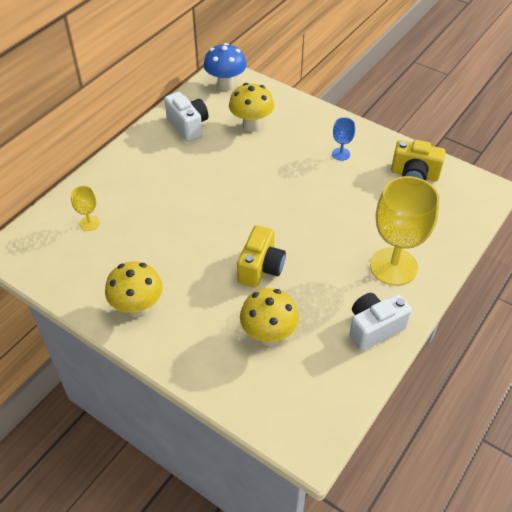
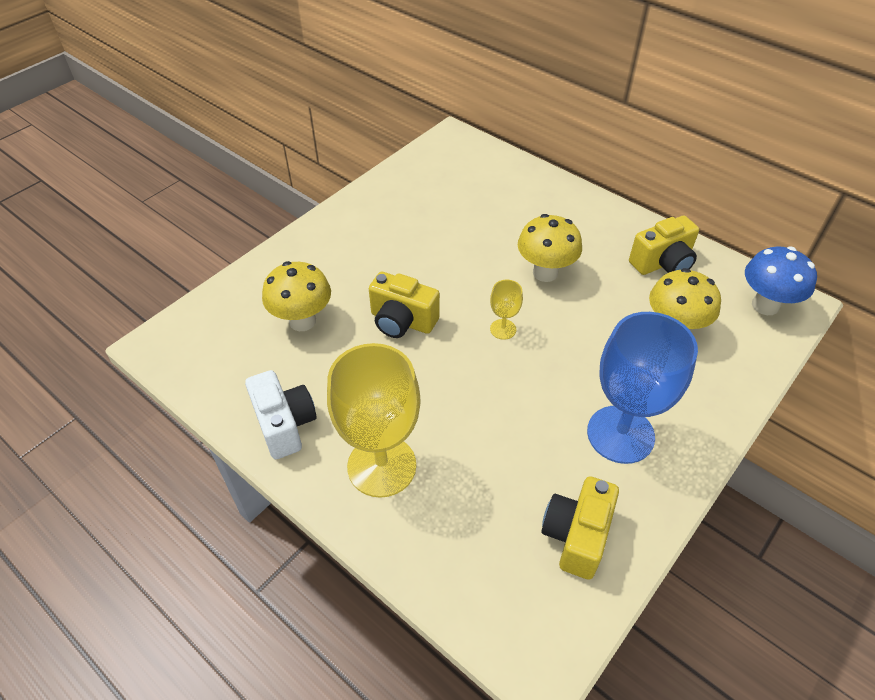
camera: 95 degrees right, 0 degrees up
yellow goblet [71,186,100,231] -> yellow goblet moved to [490,280,523,340]
yellow mushroom [105,261,163,318] -> yellow mushroom moved to [518,214,582,282]
white camera [164,92,208,142] -> yellow camera [629,216,699,275]
blue goblet [332,117,355,161] -> blue goblet [587,312,698,464], size x2.26

